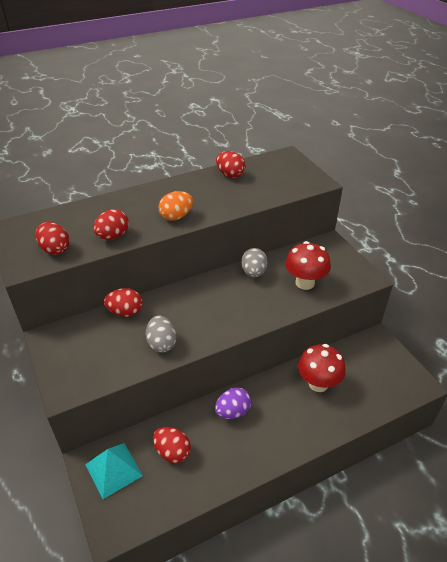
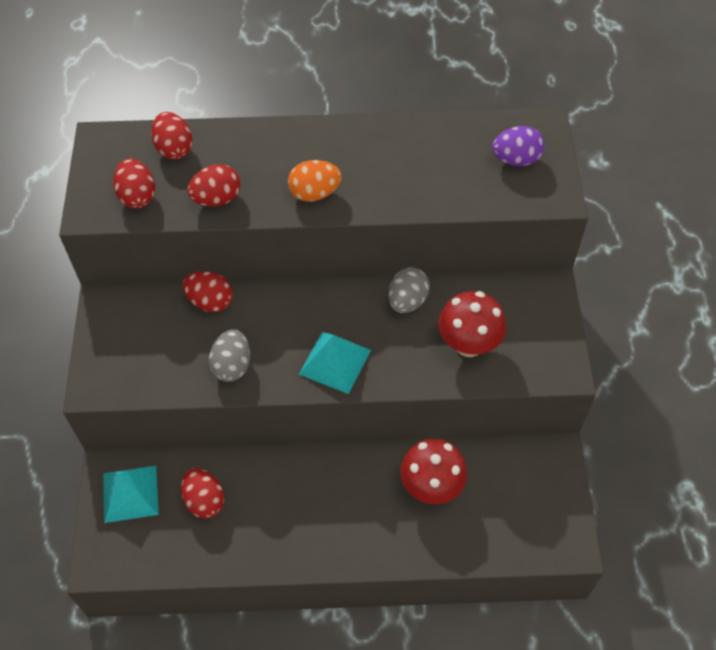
camera: 25 degrees right, 15 degrees up
purple egg [215,387,251,419] -> purple egg moved to [492,126,545,166]
red egg [216,151,245,178] -> red egg moved to [151,112,192,159]
none -> turquoise pyramid [299,332,371,394]

